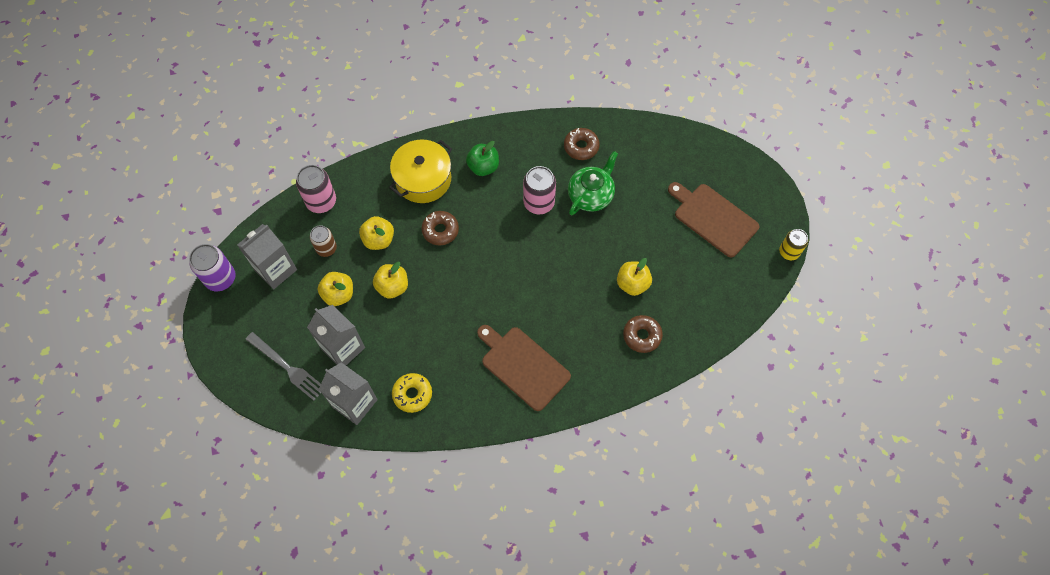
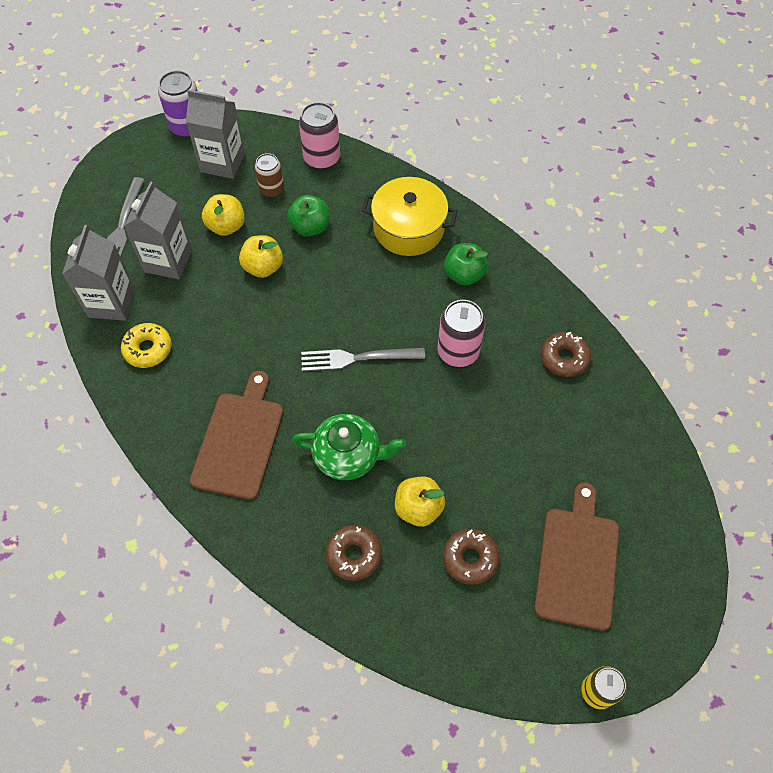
camera: 60 degrees right, 5 degrees down
yellow apple [359,216,394,250] -> green apple [287,195,329,237]
brown donut [421,211,459,245] -> brown donut moved to [443,529,499,585]
green teapot [568,151,618,215] -> green teapot moved to [292,414,406,480]
none -> grey fork [301,348,425,371]

